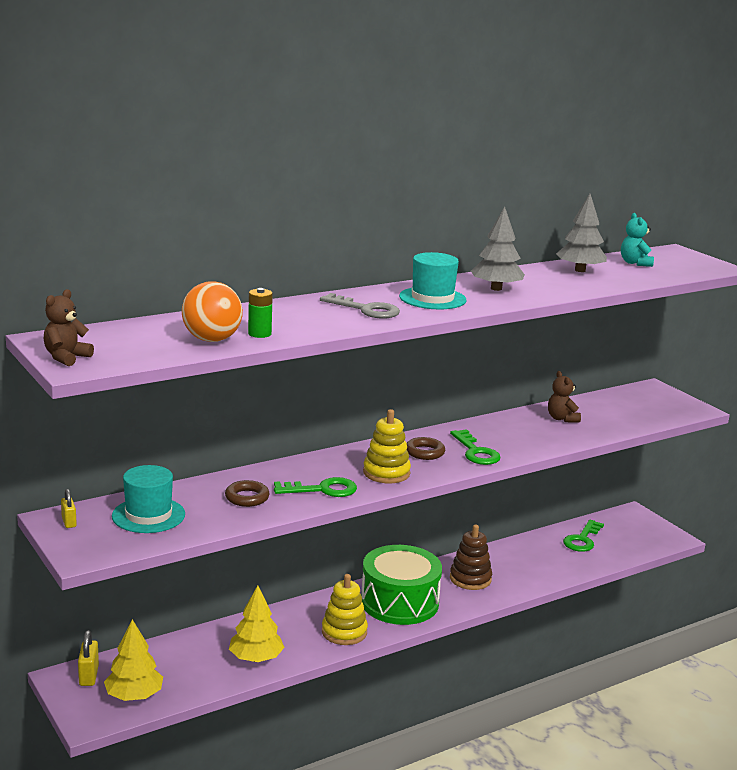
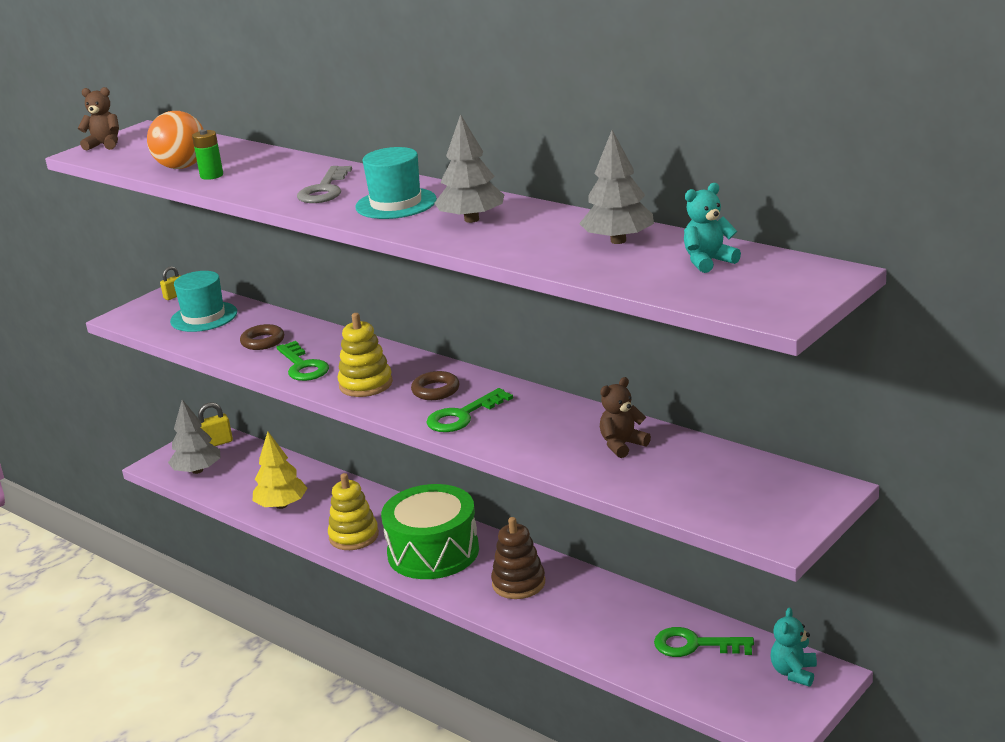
camera: 75 degrees right, 5 degrees up
yellow tree [104,619,163,701] -> grey tree [168,400,220,474]
none -> turquoise teddy bear [771,607,817,687]

